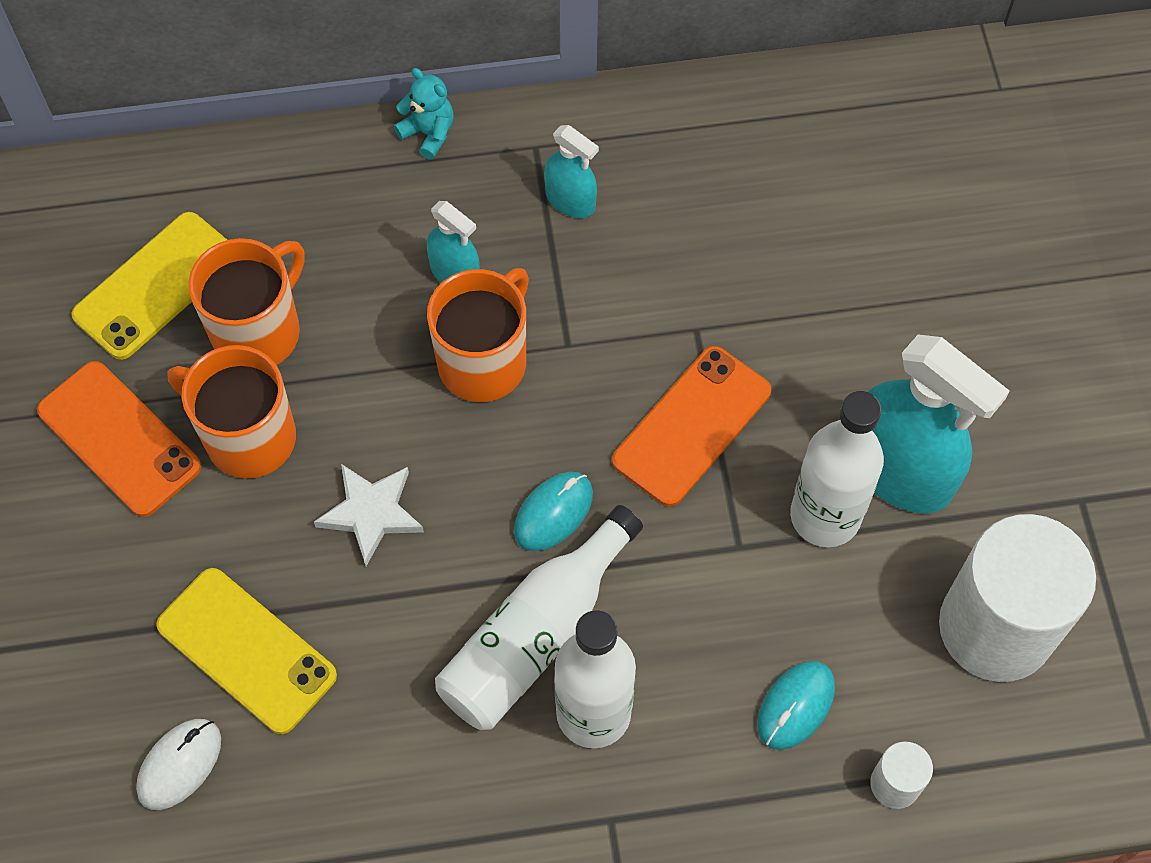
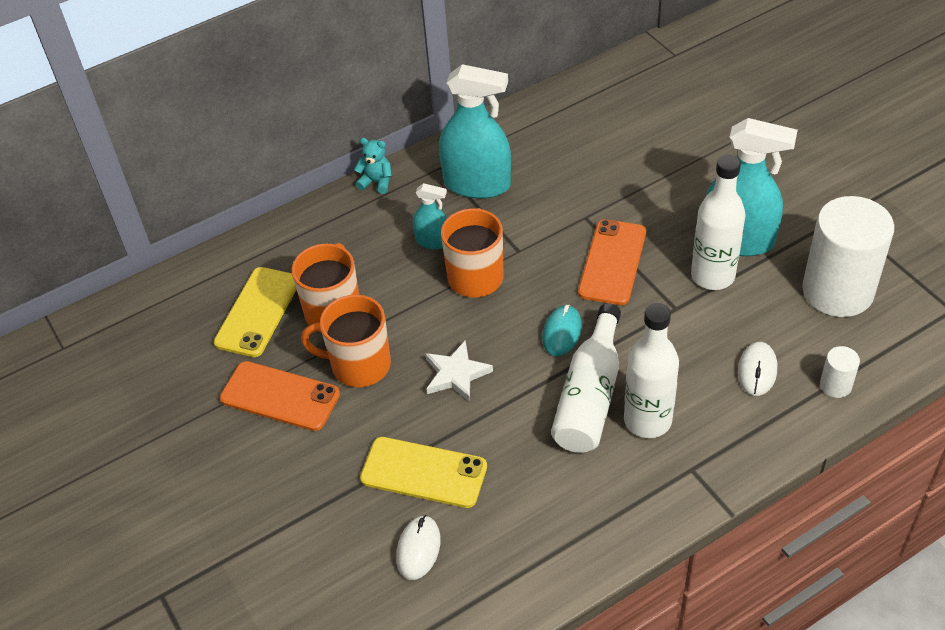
camera: 20 degrees left, 15 degrees down
turquoise spray bottle [544,125,599,218] -> turquoise spray bottle [439,64,511,199], size x1.97
turquoise mouse [757,661,835,750] -> white mouse [738,342,777,396]

